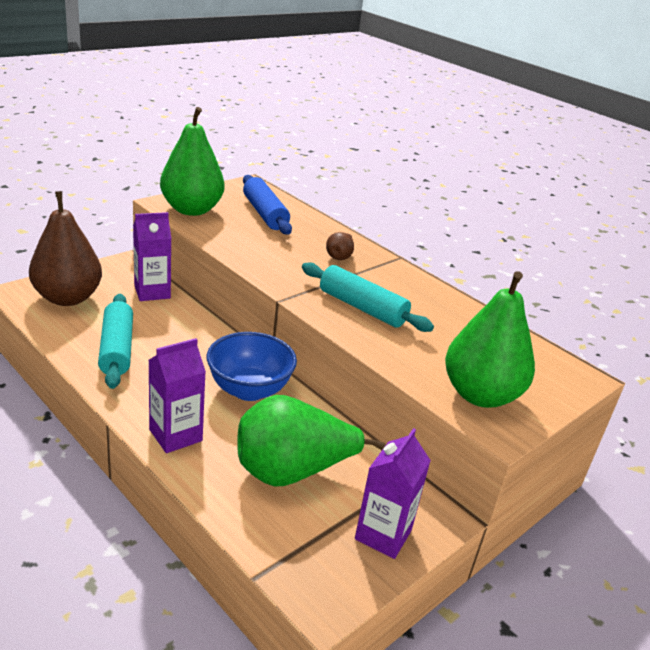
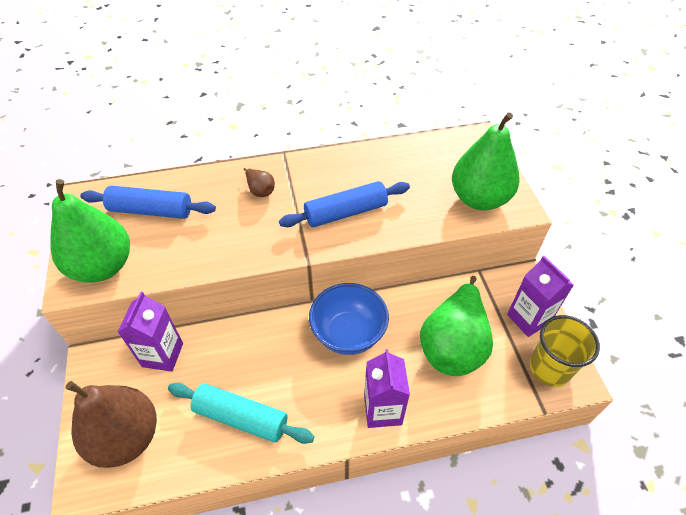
camera: 55 degrees left, 20 degrees up
turquoise rolling pin [302,262,434,332] -> blue rolling pin [279,181,410,227]
none -> yellow cup [530,315,600,387]

